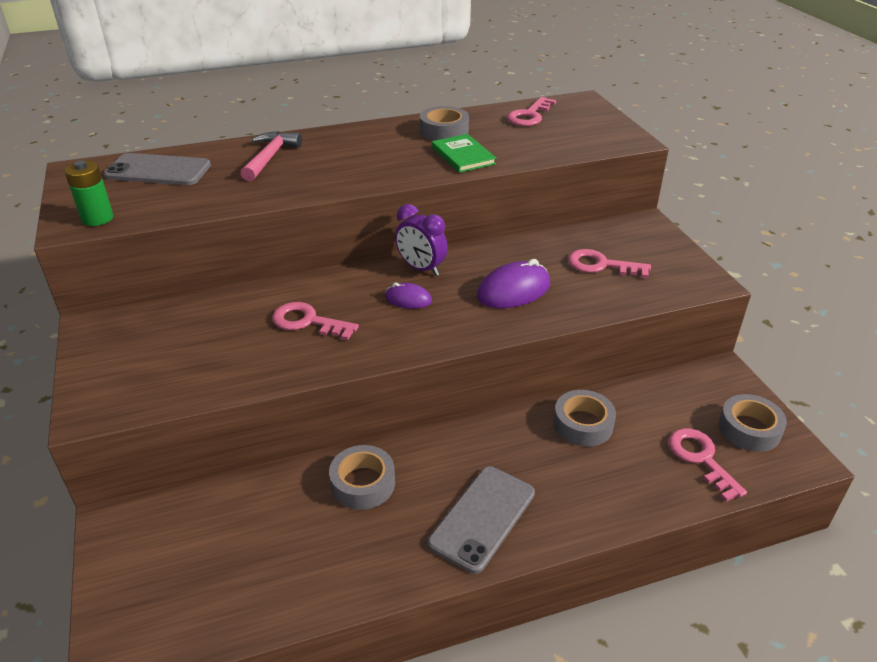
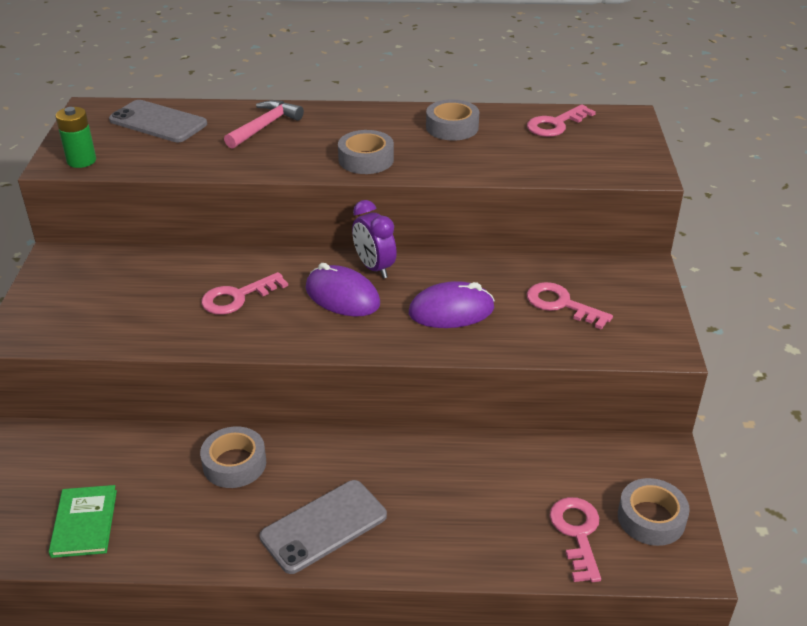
camera: 20 degrees right, 0 degrees up
pink key [272,302,359,340] -> pink key turned 75 degrees counterclockwise [201,272,288,315]
purple mouse [385,283,432,309] -> purple mouse [306,263,380,317], size x1.71
green book [432,134,496,173] -> green book moved to [49,485,117,558]
grey tape [553,390,616,447] -> grey tape moved to [338,130,394,174]

